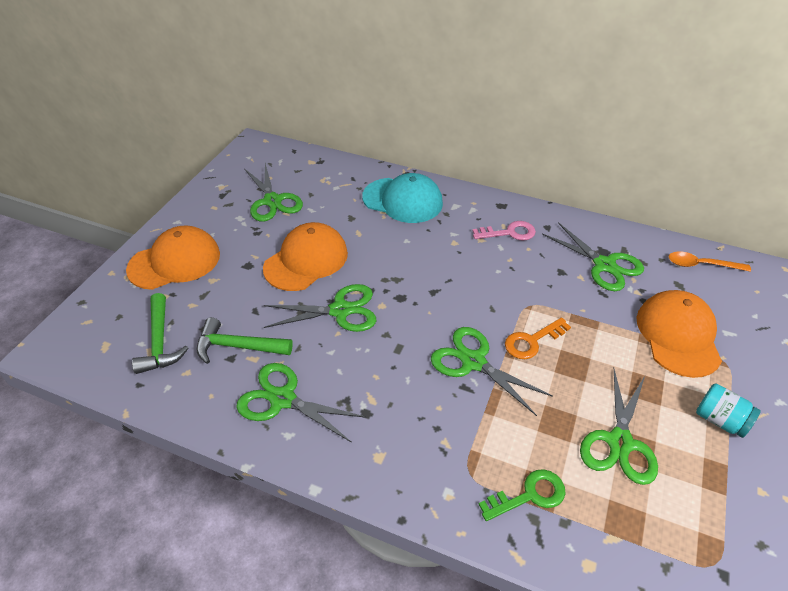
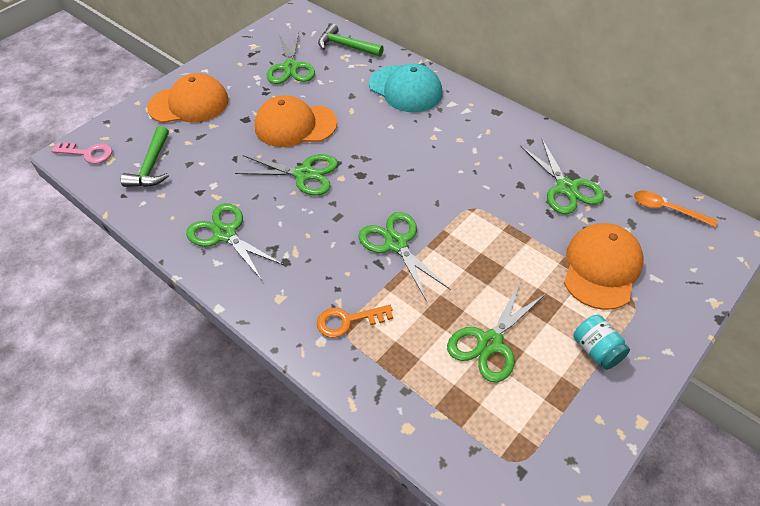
camera: 20 degrees right, 5 degrees up
green hammer [197,317,293,364] -> green hammer moved to [318,23,384,57]
orange cap [263,222,348,291] -> orange cap turned 150 degrees counterclockwise [255,95,337,147]
pink key [473,221,536,241] -> pink key moved to [51,142,112,164]
green key [478,469,566,521] -> none
orange key [505,318,571,359] -> orange key moved to [317,305,393,338]

